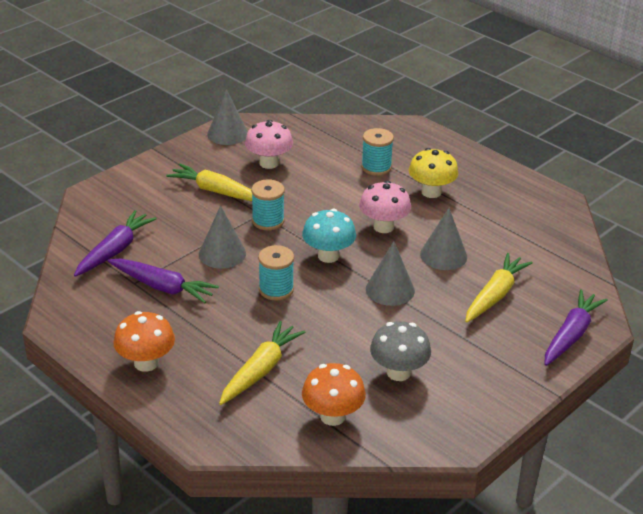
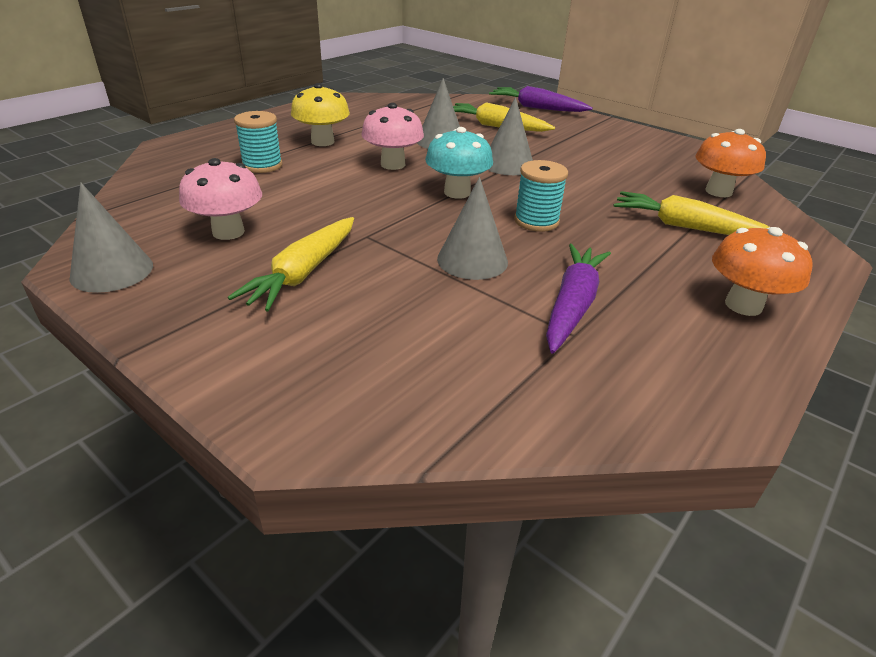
camera: 95 degrees left, 0 degrees up
purple carrot [74,210,157,277] -> none
turquoise spool [251,179,285,230] -> none
grey mushroom [370,321,431,381] -> none

